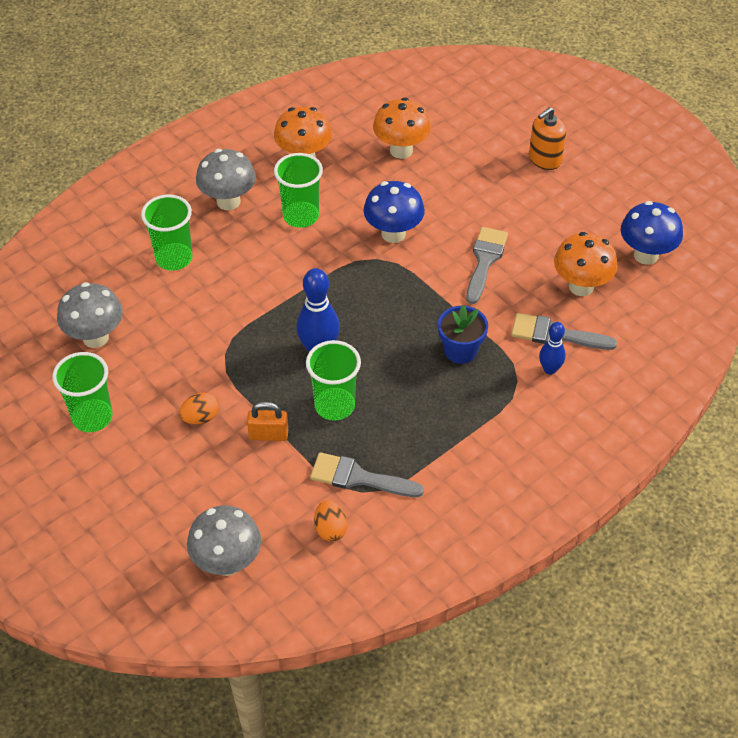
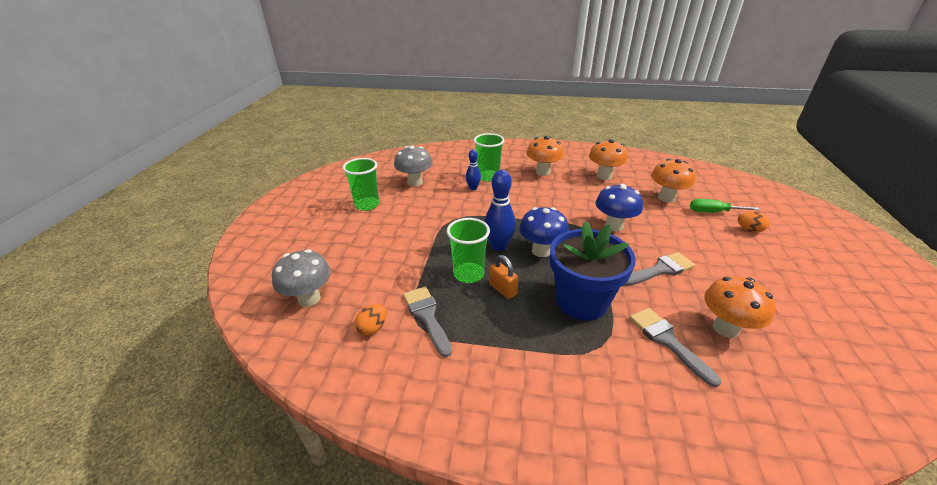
camera: 50 degrees right, 15 degrees down
orange egg [179,392,219,424] -> orange egg moved to [738,211,769,232]
grey mushroom [196,149,256,210] -> orange mushroom [526,136,564,176]
orange padlock [247,401,288,441] -> orange padlock moved to [489,255,519,299]
green cup [274,153,323,228] -> none
blue flower pot [438,305,488,364] -> blue flower pot [550,221,636,321], size x1.81
orange soap dispenser [529,107,566,170] -> none
blue bowling pin [539,322,566,375] -> blue bowling pin moved to [466,150,481,190]
blue mushroom [621,201,683,265] -> blue mushroom moved to [519,207,569,257]
none -> green screwdriver [690,199,760,212]

